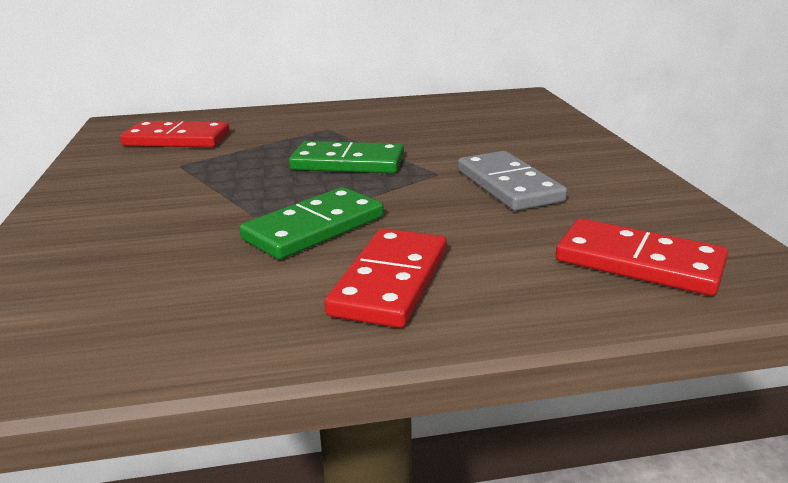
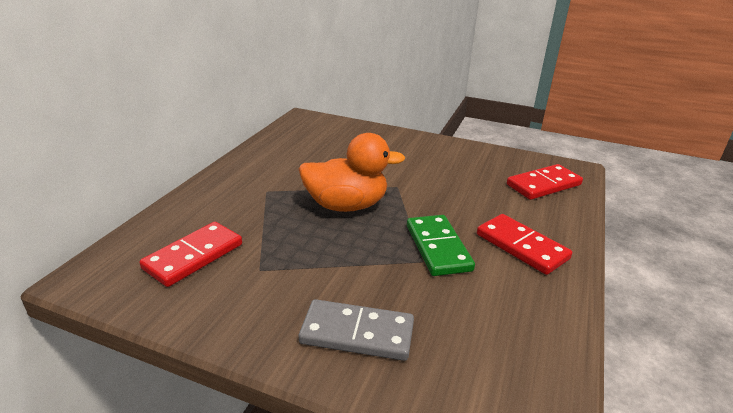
camera: 60 degrees left, 5 degrees up
green domino [289,141,404,173] -> orange duck [298,133,405,212]
grey domino [458,151,567,211] -> grey domino moved to [299,299,414,361]

